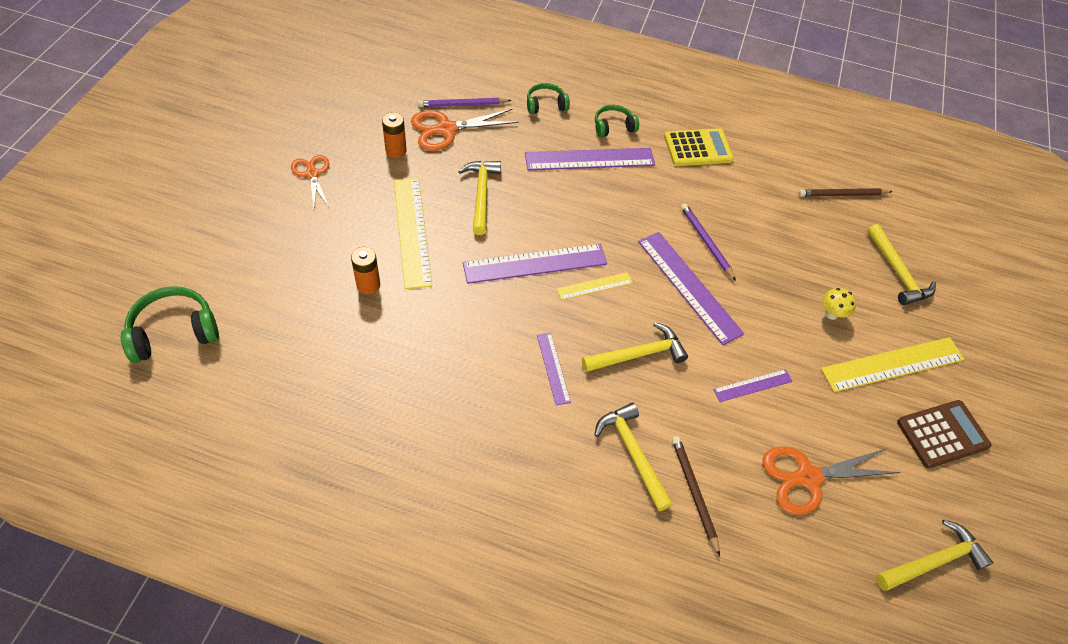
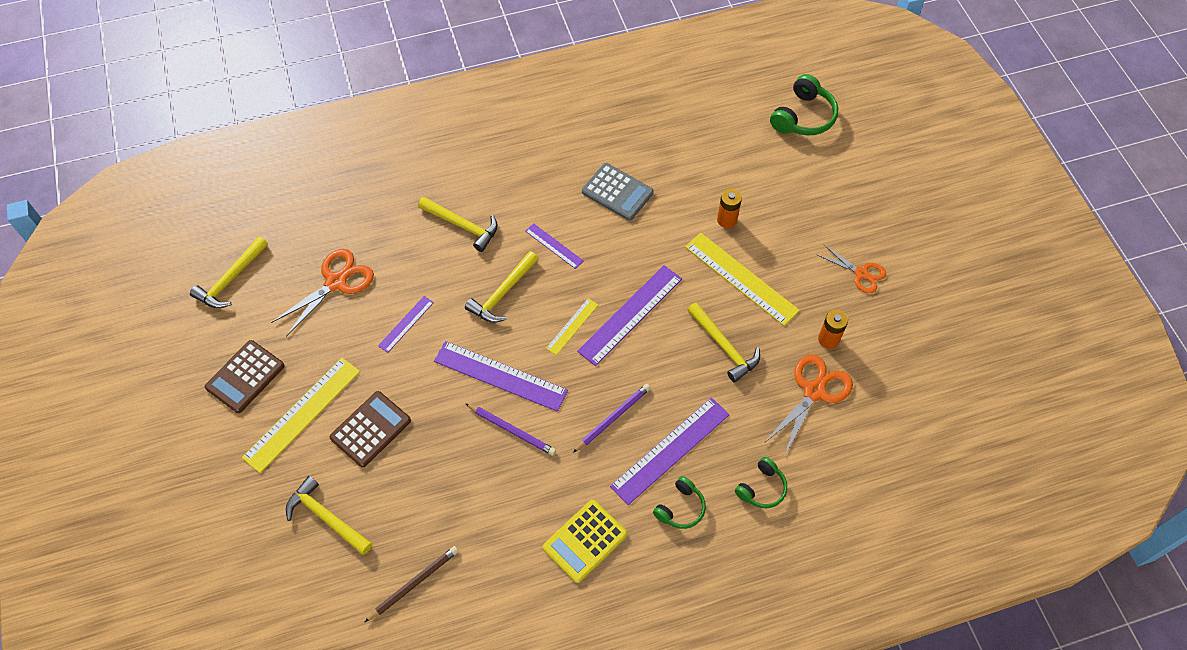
camera: 150 degrees right, 5 degrees up
purple pencil [418,98,512,107] -> purple pencil moved to [573,384,651,453]
brown pencil [672,436,720,556] -> none
yellow mushroom [822,288,856,320] -> brown calculator [330,391,411,467]
none -> grey calculator [582,163,654,221]

